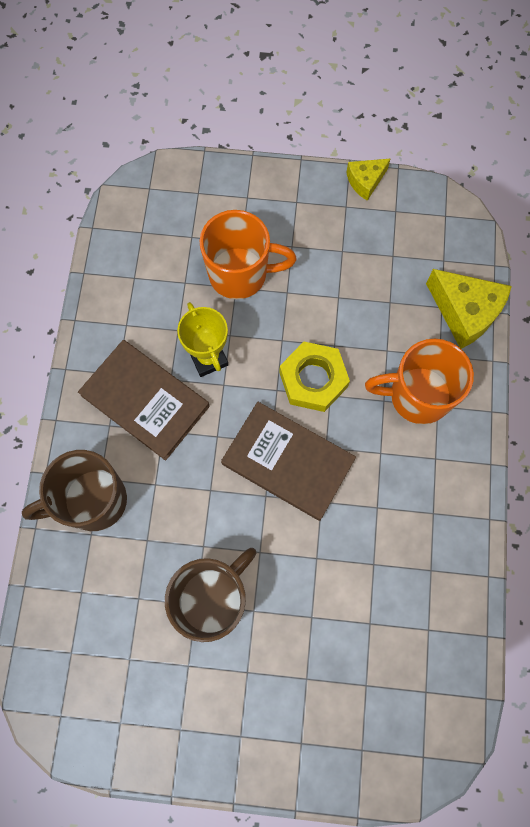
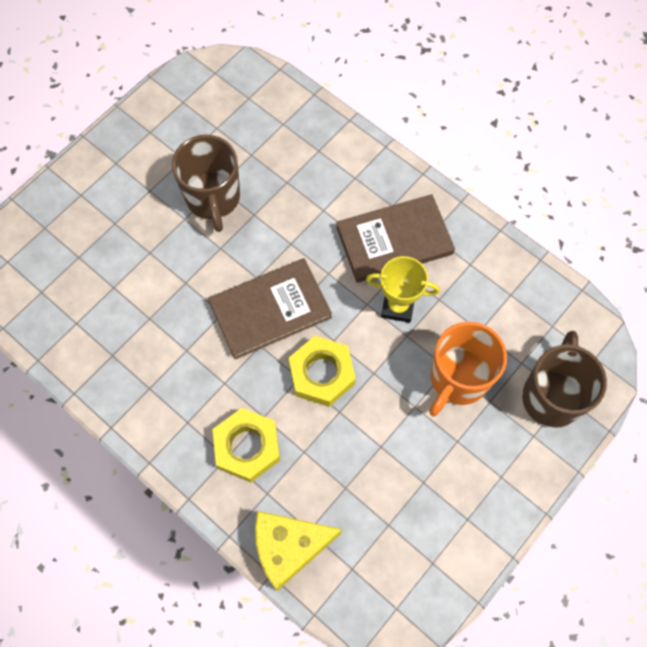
camera: 125 degrees right, 5 degrees down
brown mug [22,450,127,531] -> brown mug moved to [522,331,607,428]
yellow cheese [346,158,391,201] -> none
orange mug [365,339,474,424] -> yellow nut [212,408,280,482]

